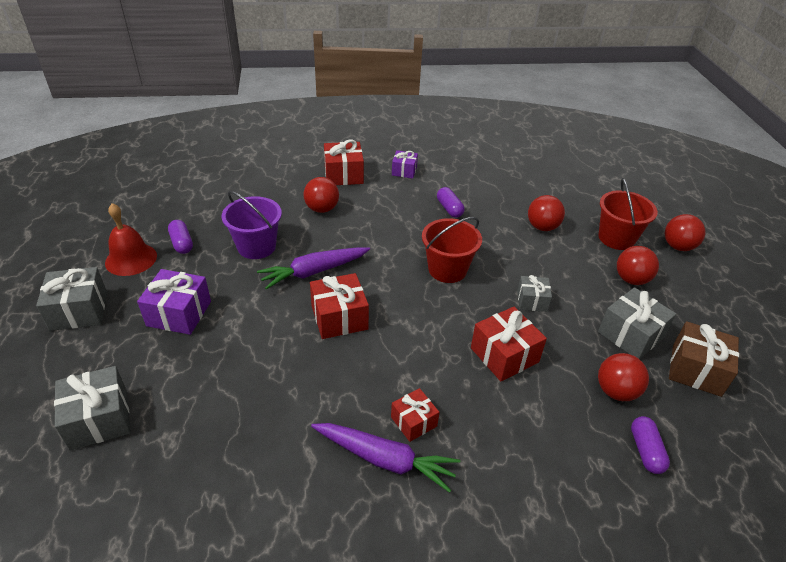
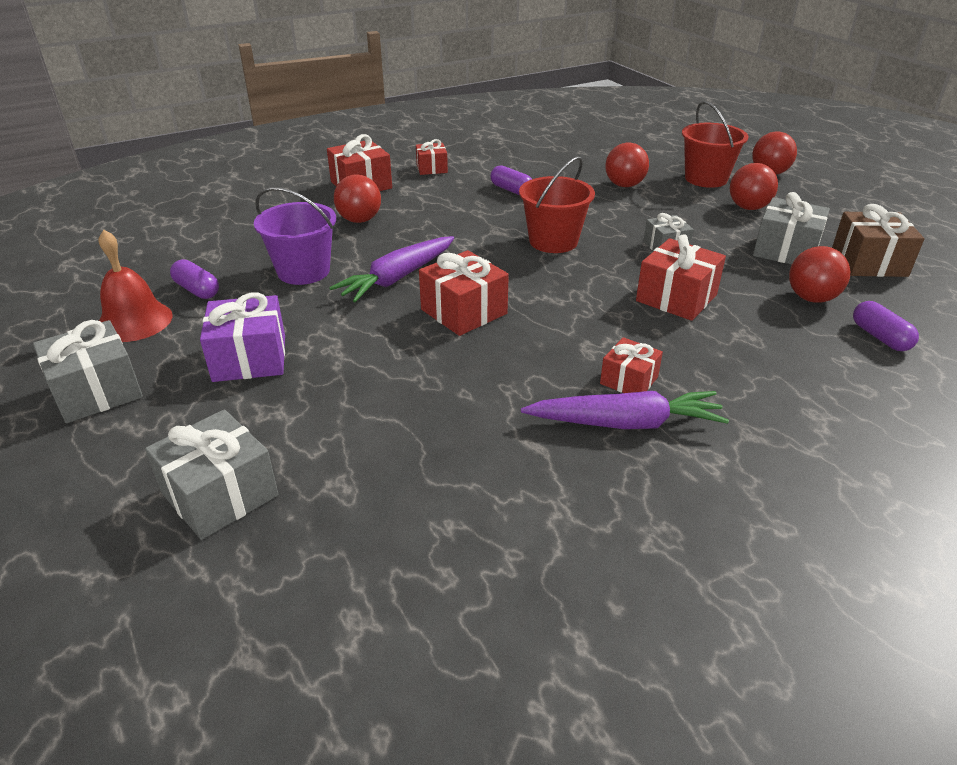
camera: 20 degrees left, 5 degrees down
purple gift [392,150,418,178] -> red gift [416,139,448,175]

